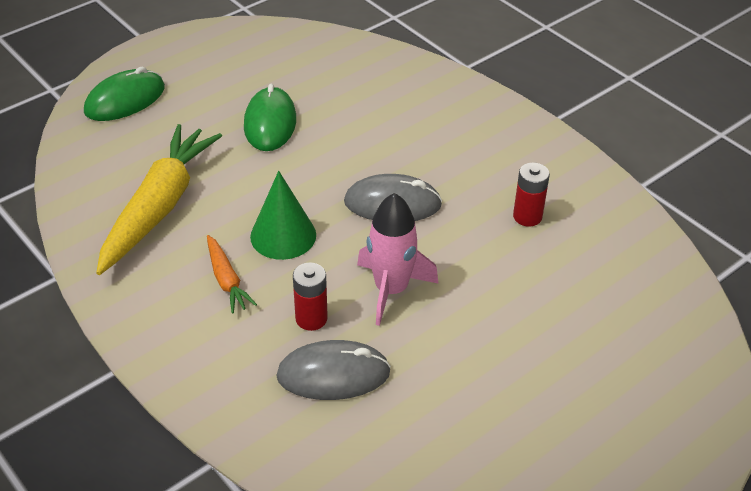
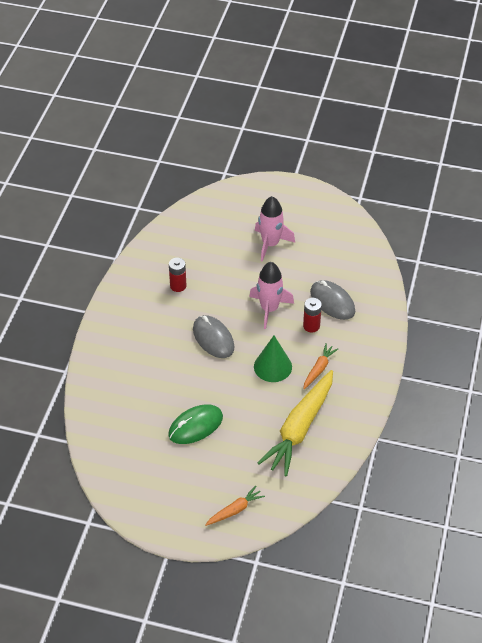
camera: 125 degrees left, 5 degrees up
green mouse [84,66,165,121] -> orange carrot [205,486,265,526]
yellow carrot [96,124,222,275] -> yellow carrot turned 45 degrees counterclockwise [258,370,333,476]
none -> pink rocket [255,196,295,262]

